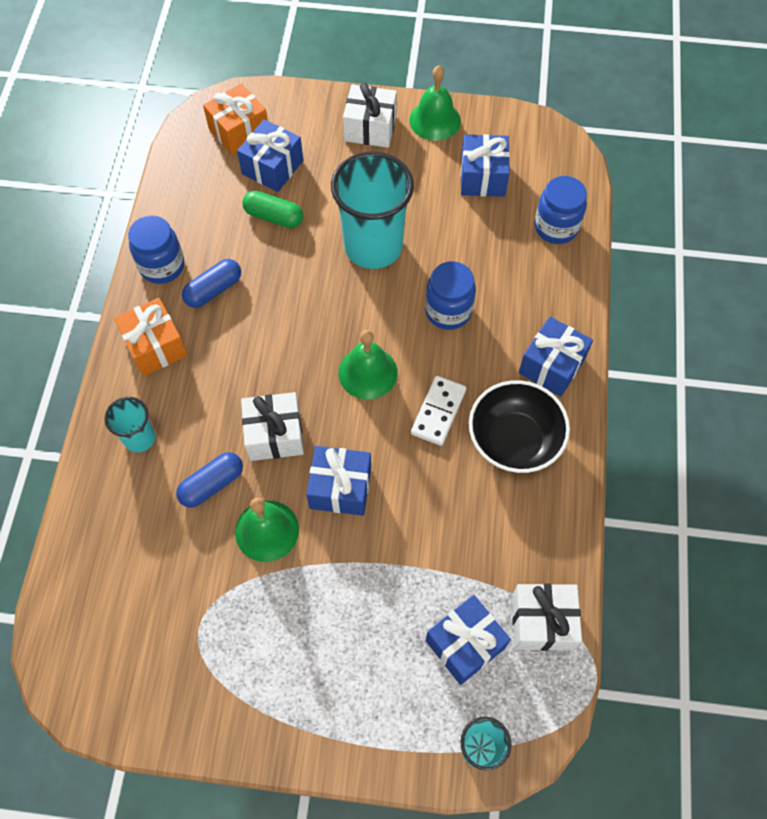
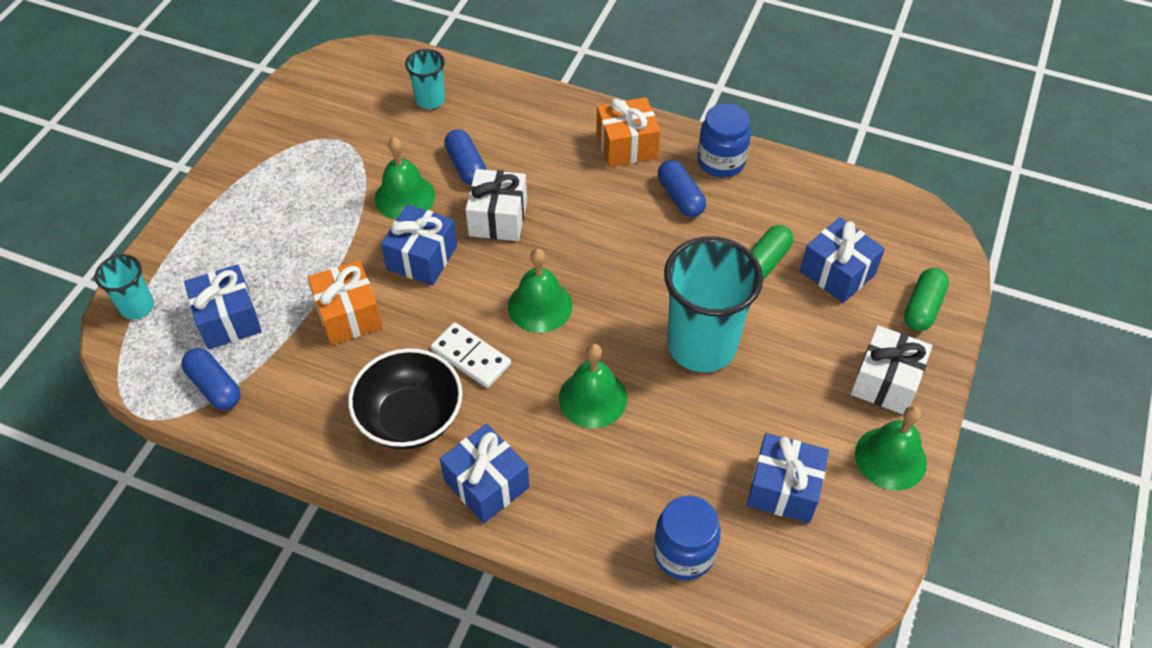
camera: 105 degrees right, 10 degrees down
turquoise cup [104,397,155,452] -> turquoise cup moved to [405,49,445,109]
orange gift [203,83,268,155] -> orange gift moved to [307,260,383,345]
blue jar [425,261,476,330] -> green bell [559,344,627,428]
white gift [512,584,582,651] -> blue capsule [181,348,241,410]
none -> green capsule [904,268,949,331]

